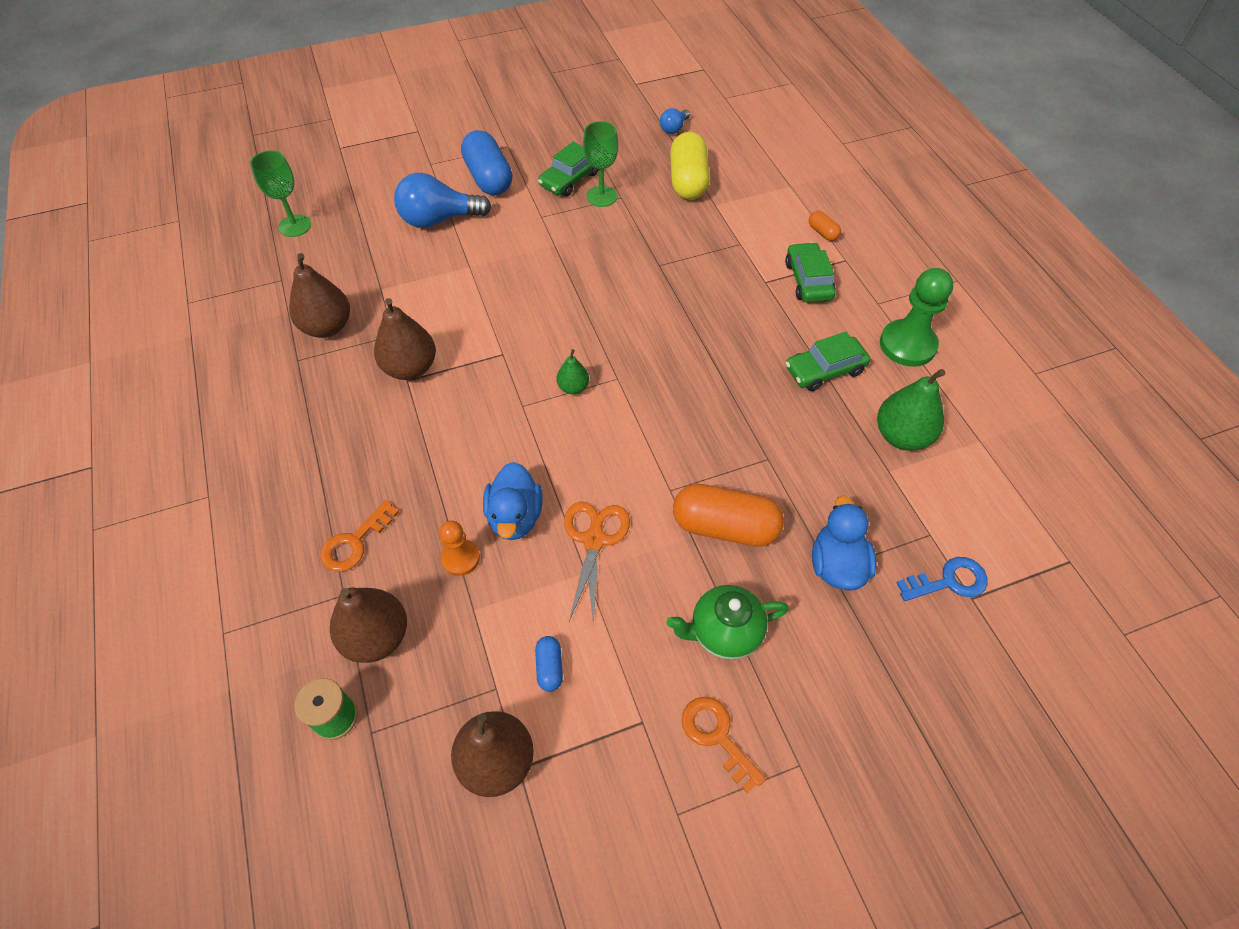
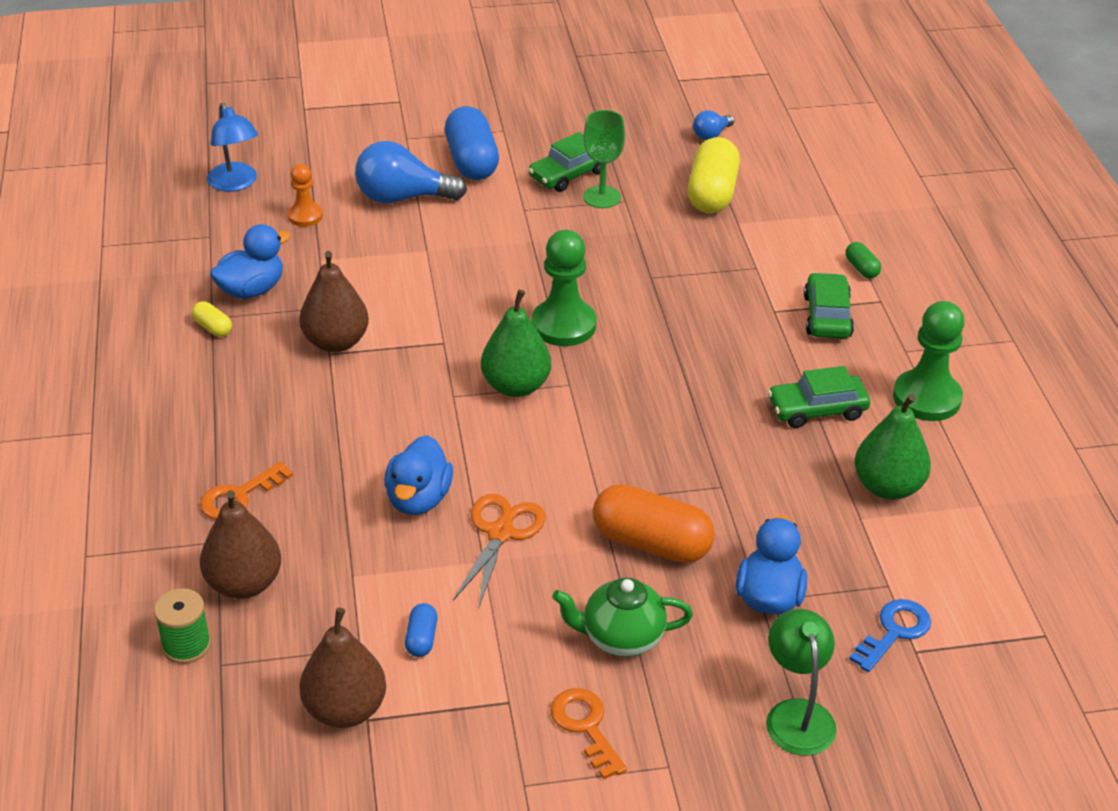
camera: 10 degrees right, 15 degrees down
green goblet [250,150,311,237] -> blue lamp [207,103,258,192]
brown pear [289,253,350,338] -> blue duck [210,224,290,299]
orange pawn [439,521,480,576] -> orange pawn moved to [288,164,323,227]
green pear [557,349,589,394] -> green pear [481,290,551,397], size x1.85
orange capsule [809,211,841,241] -> green capsule [845,242,881,279]
blue key [897,557,988,601] -> blue key turned 45 degrees counterclockwise [849,599,931,672]
none -> yellow capsule [192,301,232,337]
none -> green pawn [532,230,596,346]
none -> green lamp [766,609,837,755]

